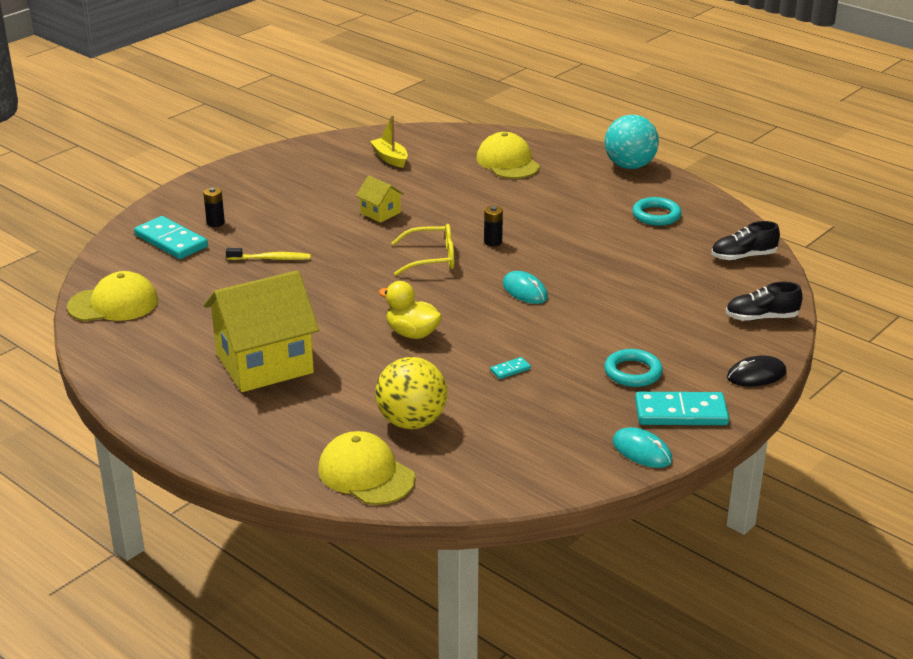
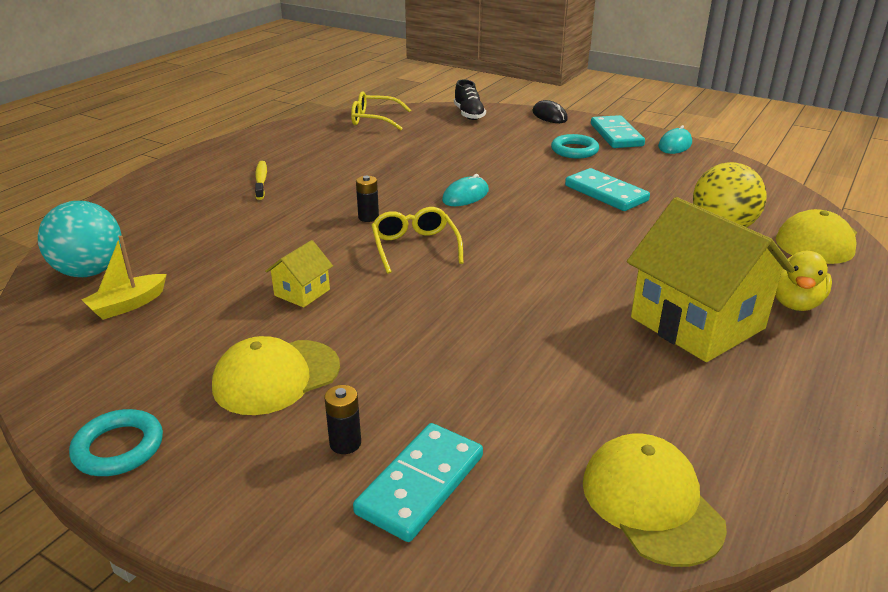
camera: 100 degrees left, 0 degrees up
yellow toothbrush [226,248,311,260] -> yellow toothbrush moved to [255,161,267,200]
yellow duck [379,281,442,339] -> yellow duck moved to [775,251,832,311]
yellow cap [477,132,540,179] -> yellow cap moved to [212,336,340,415]
turquoise domino [490,357,531,379] -> turquoise domino [565,168,650,211], size x2.27
turquoise ball [605,115,659,169] -> turquoise ball moved to [38,201,122,277]
turquoise ring [632,197,681,226] -> turquoise ring moved to [69,409,163,476]
black shoe [711,221,780,261] -> yellow glasses [351,91,411,130]

